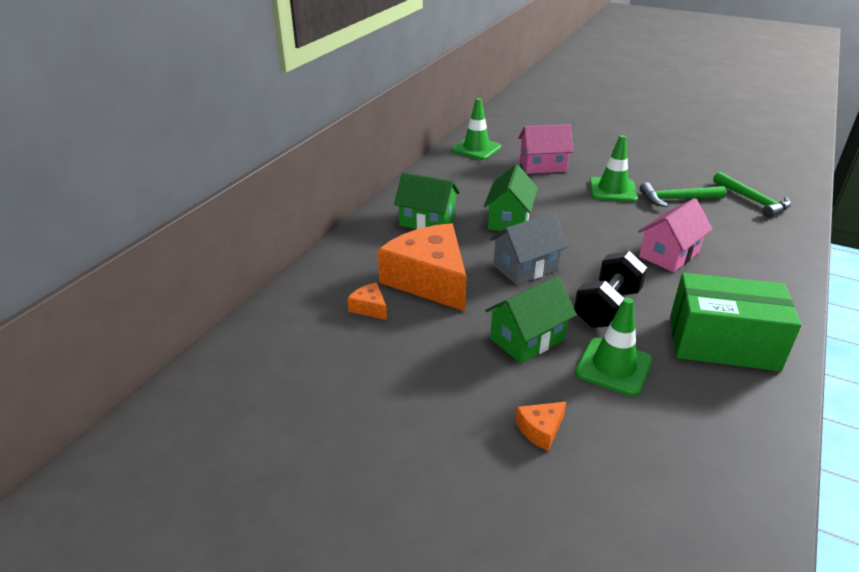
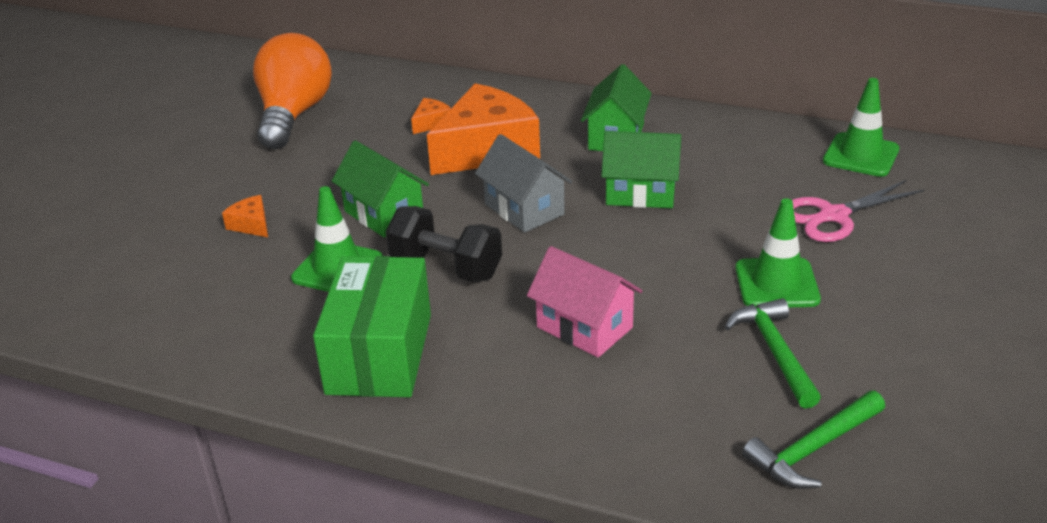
camera: 85 degrees right, 0 degrees up
pink house [518,124,573,174] -> pink scissors [792,180,924,242]
none -> orange light bulb [253,33,332,149]

